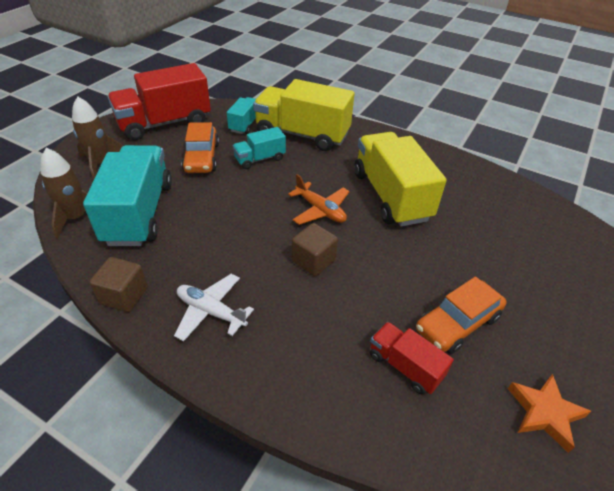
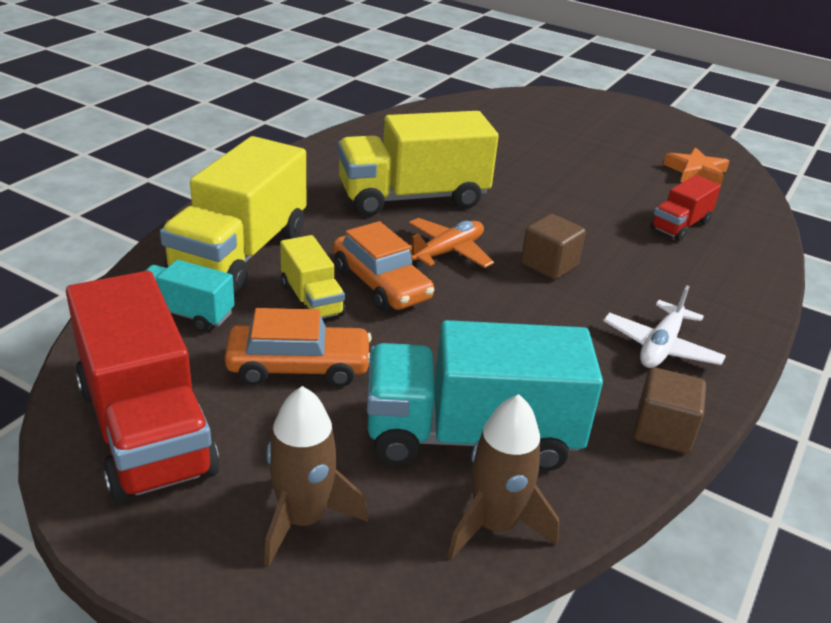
camera: 90 degrees left, 10 degrees down
turquoise truck [233,127,286,169] -> yellow truck [280,235,345,319]
orange car [416,277,507,354] -> orange car moved to [333,221,434,311]

